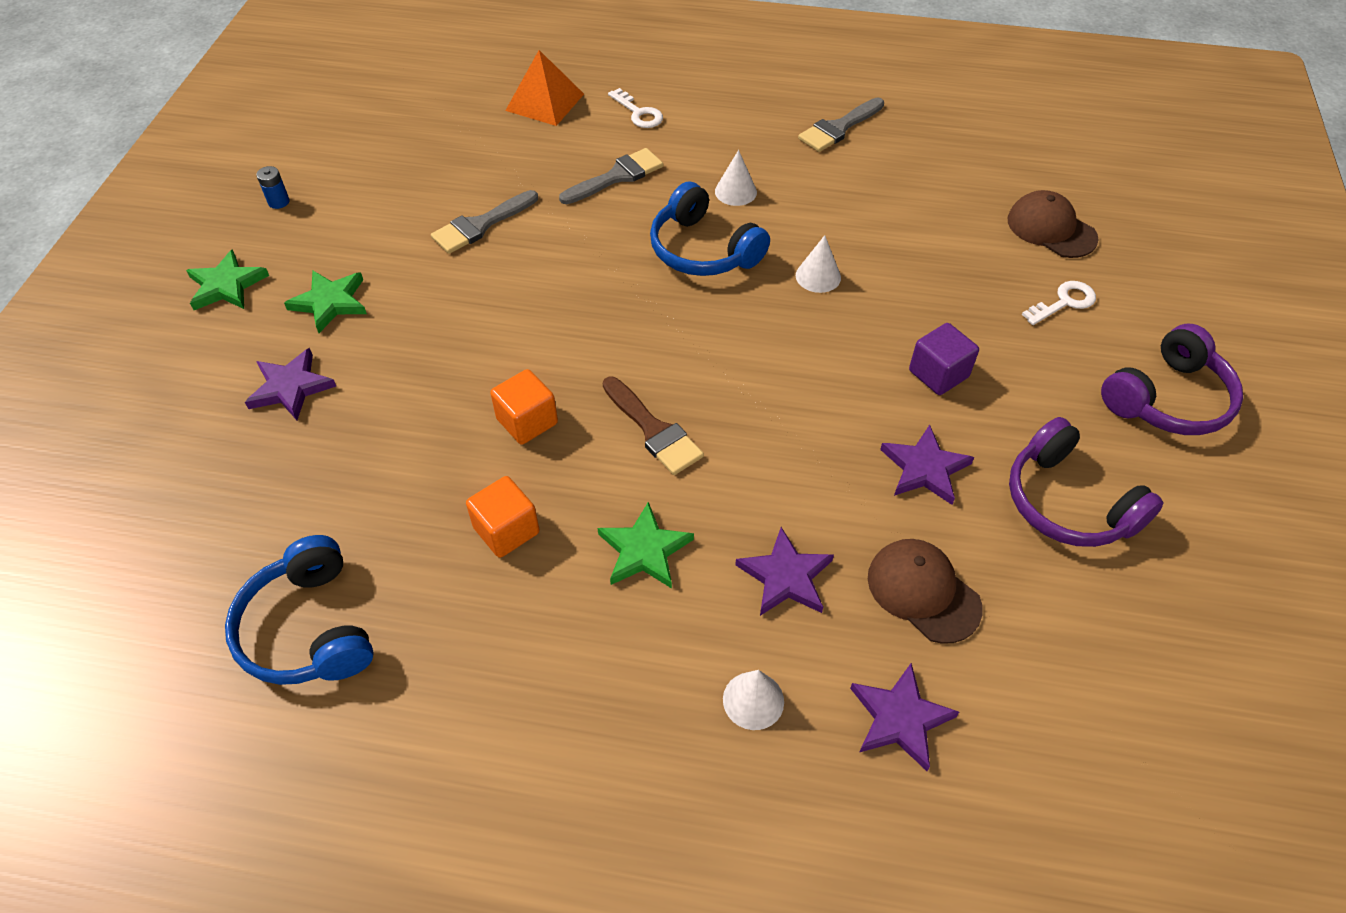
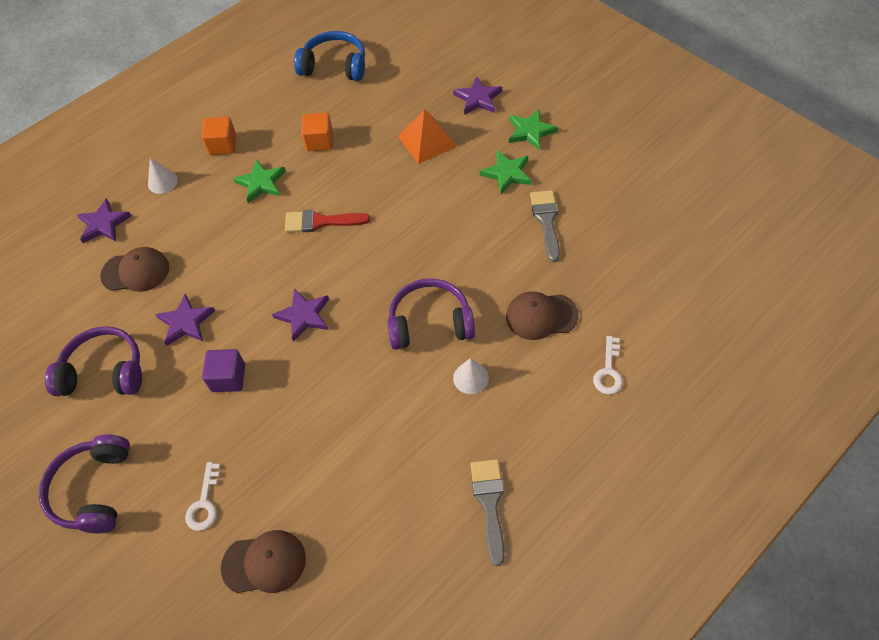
camera: 130 degrees right, 5 degrees up
green star [186,249,269,310] -> green star moved to [480,150,532,194]
blue battery [256,166,289,209] -> none
orange cube [490,369,558,445] -> orange cube moved to [201,116,236,155]
orange pyramid [505,50,584,126] -> orange pyramid moved to [398,109,457,164]
grey brush [559,148,663,204] -> brown cap [506,292,579,340]
brown brush [603,377,704,475] -> red brush [285,210,370,232]
white key [608,88,663,128] -> white key turned 75 degrees counterclockwise [593,336,623,394]
blue headphones [650,182,770,276] -> purple headphones [388,278,475,350]
purple star [735,527,834,616] -> purple star moved to [272,289,329,342]
white cone [796,235,841,293] -> none

